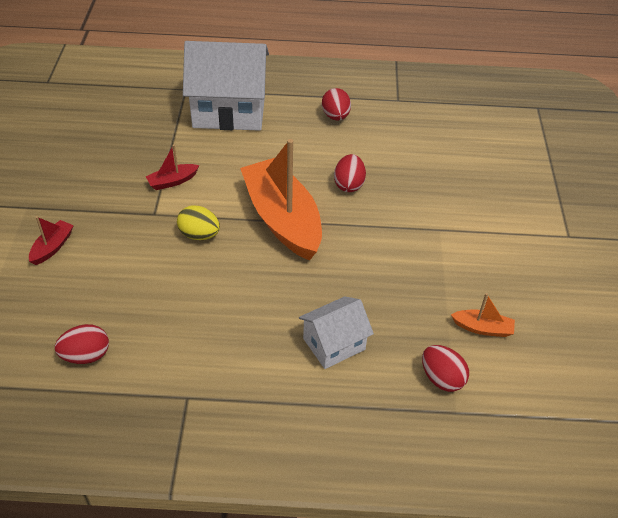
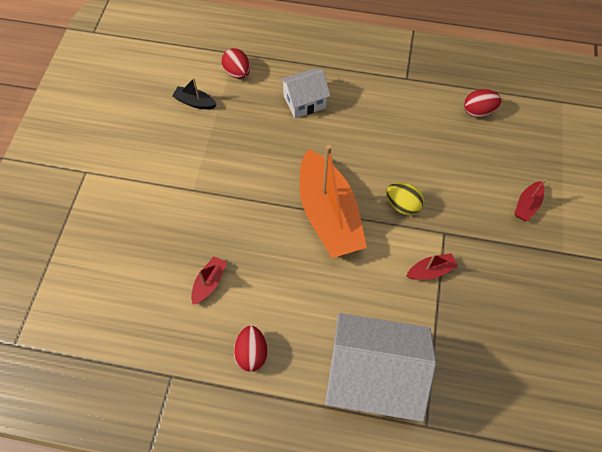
camera: 170 degrees left, 15 degrees up
red egg [334,154,366,192] -> none
orange boat [451,293,515,337] -> black boat [172,78,217,109]
none -> red boat [191,256,227,304]

